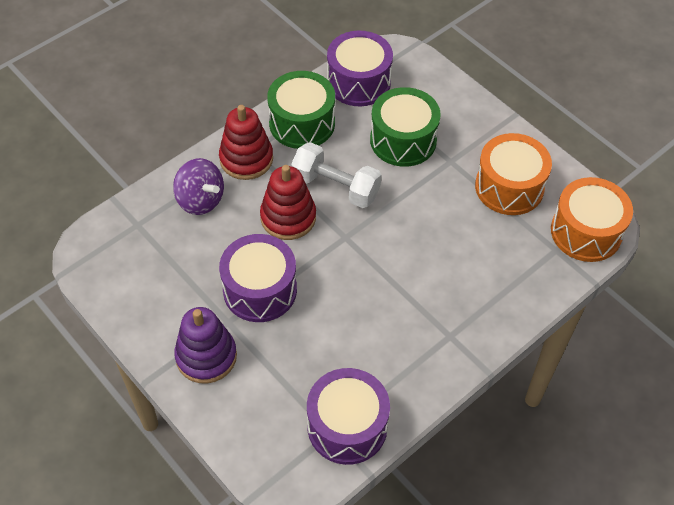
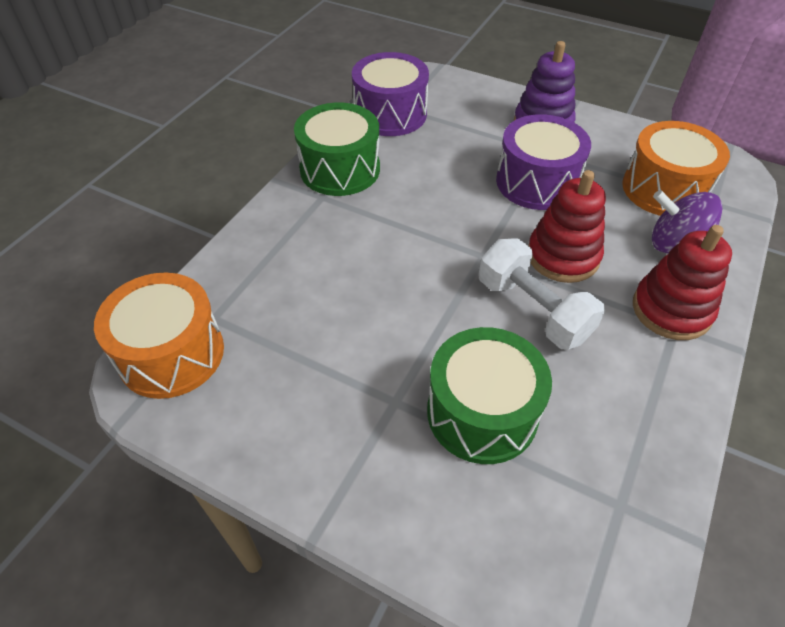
camera: 160 degrees right, 5 degrees down
green drum [267,71,335,149] -> green drum moved to [294,103,380,196]
white dumbbell [291,142,381,208] -> white dumbbell turned 45 degrees clockwise [479,238,605,350]
purple drum [327,31,393,106] -> none
orange drum [475,133,552,215] -> orange drum moved to [622,121,730,216]

